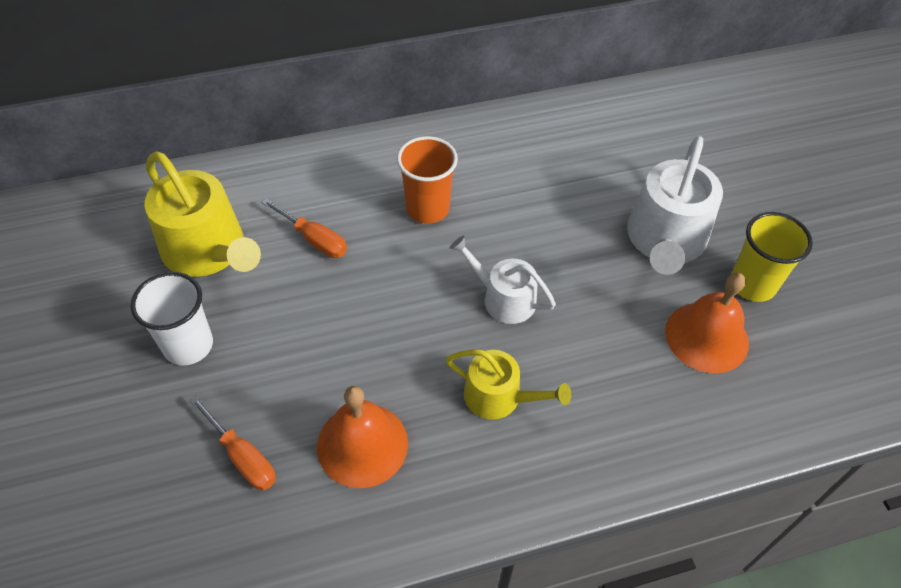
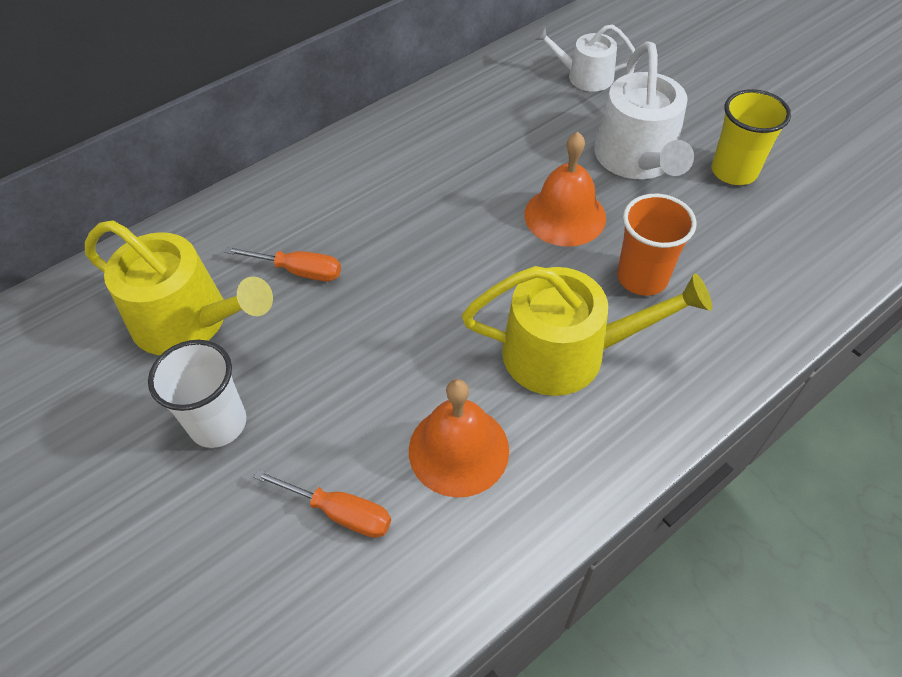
camera: 20 degrees left, 0 degrees up
orange cup [397,136,458,223] -> orange cup moved to [617,194,697,296]
yellow watering can [446,349,571,420] -> yellow watering can [462,266,712,396], size x1.67
white watering can [450,236,556,324] -> white watering can moved to [533,24,635,92]
orange bell [665,273,749,373] -> orange bell moved to [525,132,606,247]

